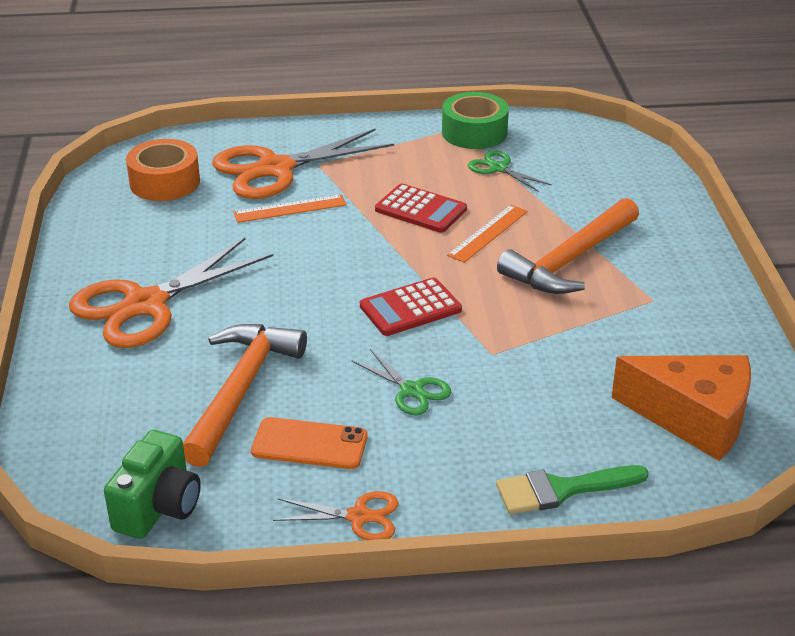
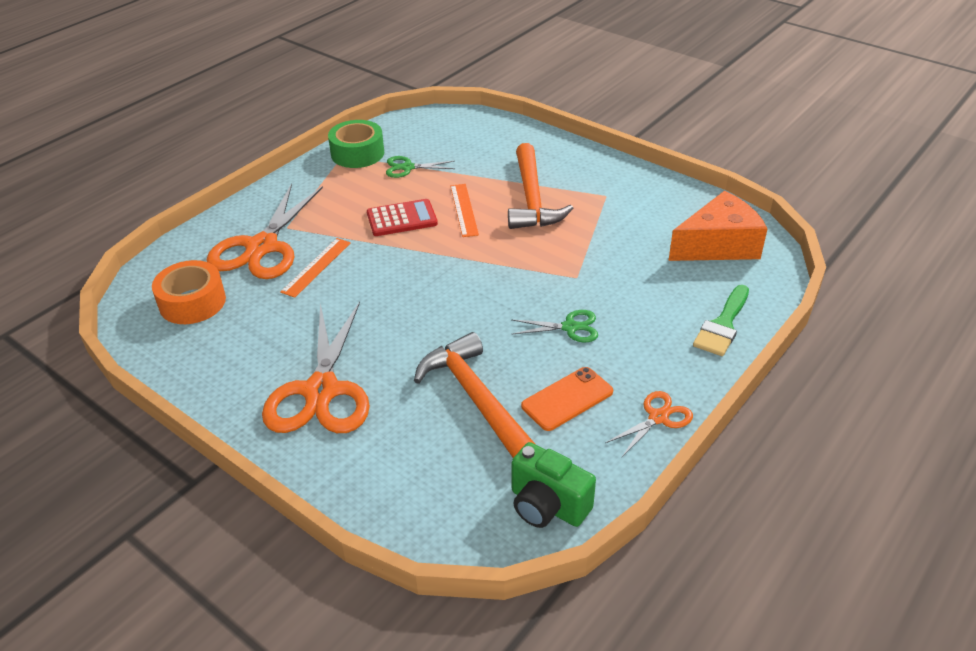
camera: 45 degrees left, 5 degrees up
green camera [104,430,201,539] -> green camera turned 150 degrees clockwise [512,442,596,528]
red calculator [360,278,462,336] -> none

